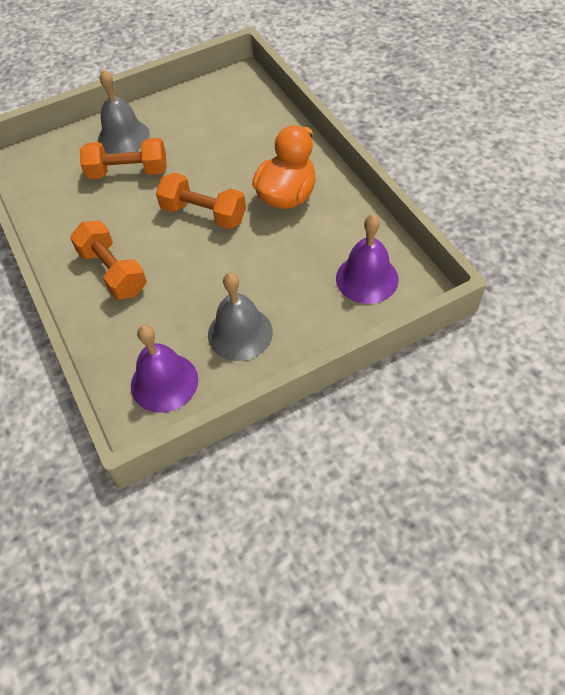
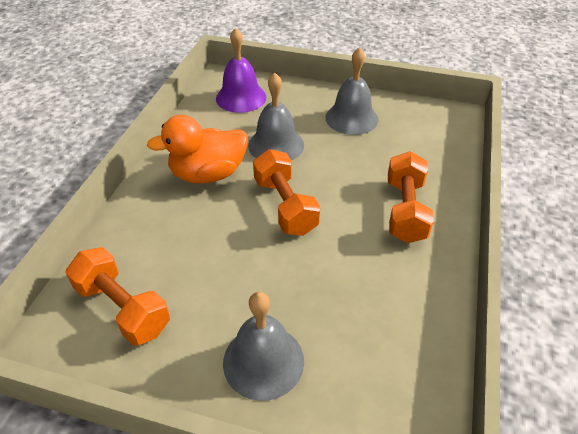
camera: 140 degrees left, 10 degrees down
orange dumbbell [80,138,167,179] -> orange dumbbell moved to [65,247,170,346]
purple bell [131,325,198,413] -> none
none -> grey bell [248,72,304,160]

